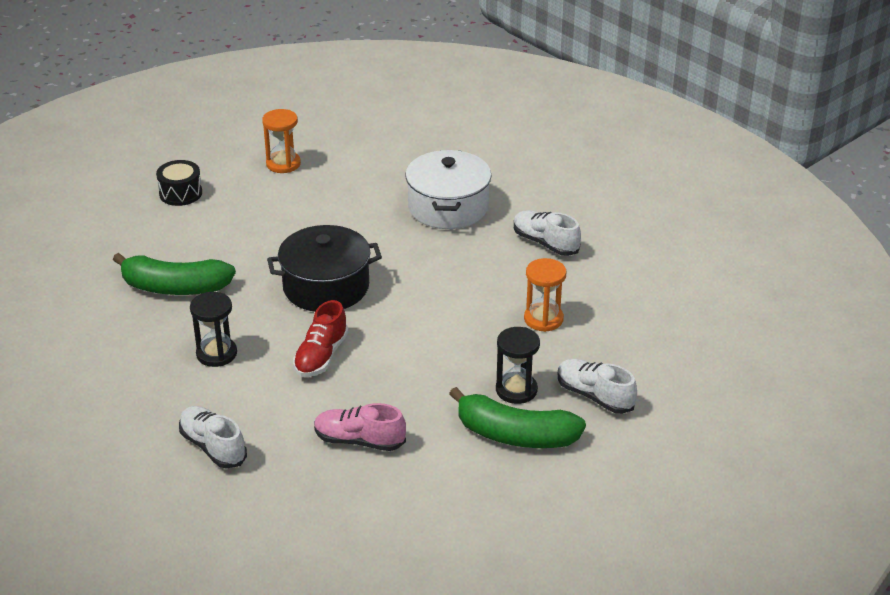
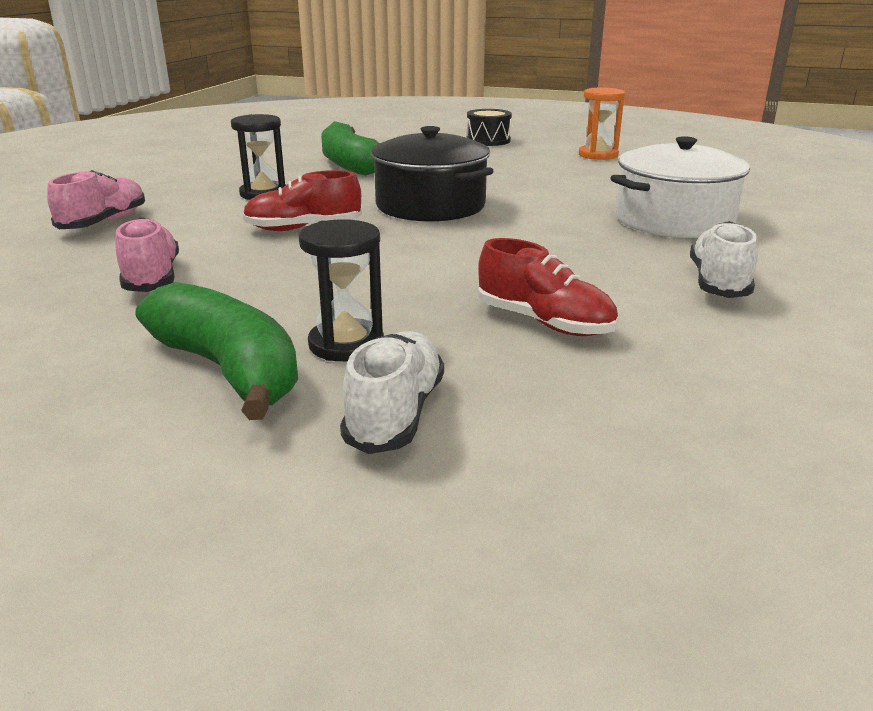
camera: 60 degrees right, 10 degrees down
white shoe [179,406,247,469] -> pink shoe [47,170,145,229]
green banana [449,387,586,448] -> green banana turned 150 degrees clockwise [136,282,298,420]
orange hourglass [524,258,567,332] -> red shoe [478,238,618,336]

